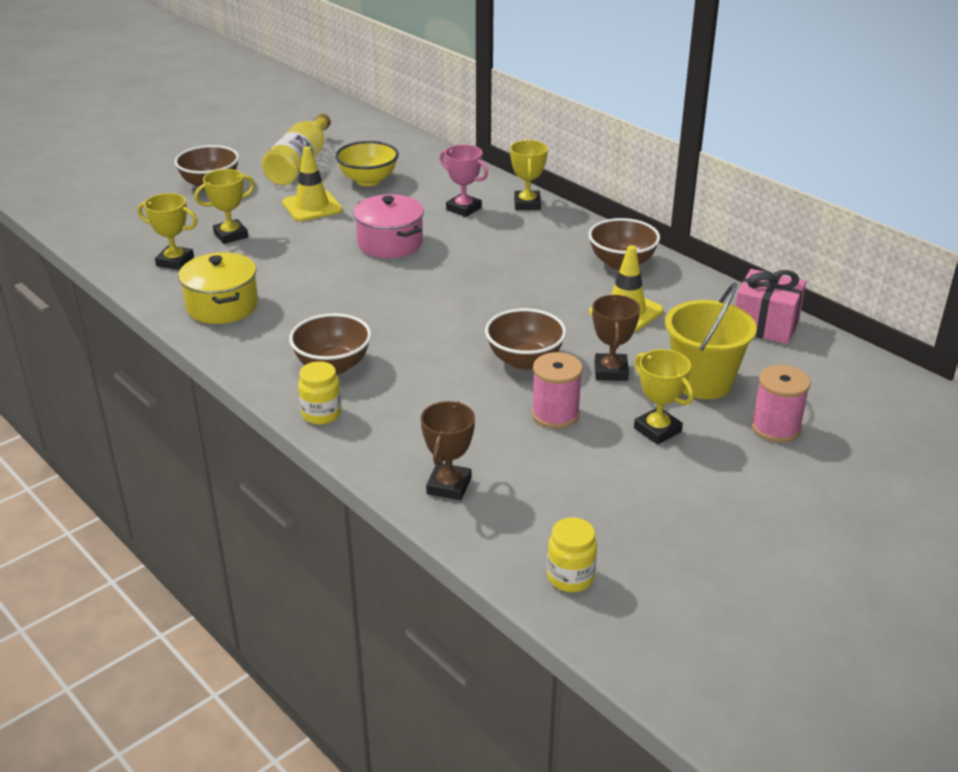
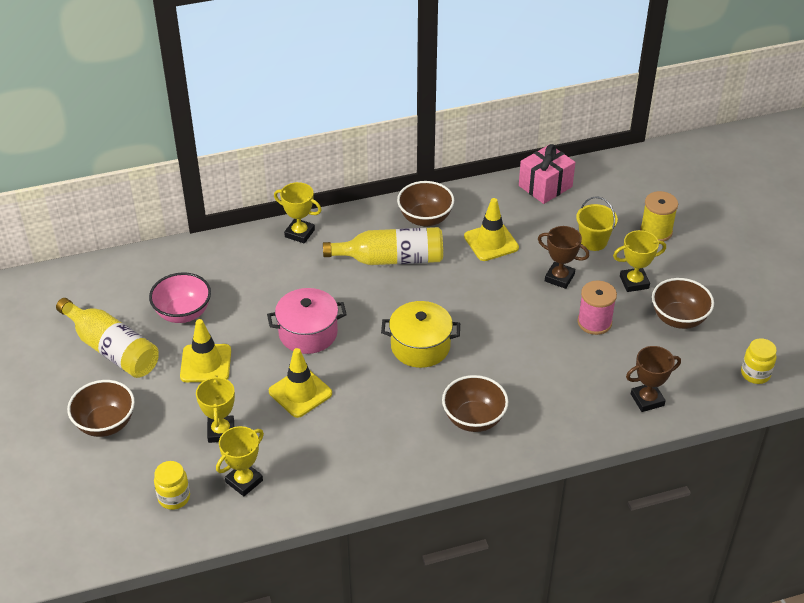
camera: 65 degrees left, 10 degrees up
yellow pot [178,252,258,324] -> yellow pot moved to [381,301,460,368]
yellow jar [298,361,342,425] -> yellow jar moved to [154,461,190,510]
yellow bowl [335,141,399,186] -> pink bowl [149,272,211,323]
brown trophy [421,401,475,500] -> brown trophy turned 60 degrees counterclockwise [626,346,681,412]
pink trophy [440,144,488,217] -> none
brown bowl [485,308,566,370] -> brown bowl moved to [652,278,714,329]
yellow bucket [665,282,757,399] -> yellow bucket [576,196,618,251], size x0.66
pink spool [751,365,811,442] -> yellow spool [640,191,678,242]
none -> yellow traffic cone [269,348,332,418]
none -> yellow bottle [323,227,443,265]

